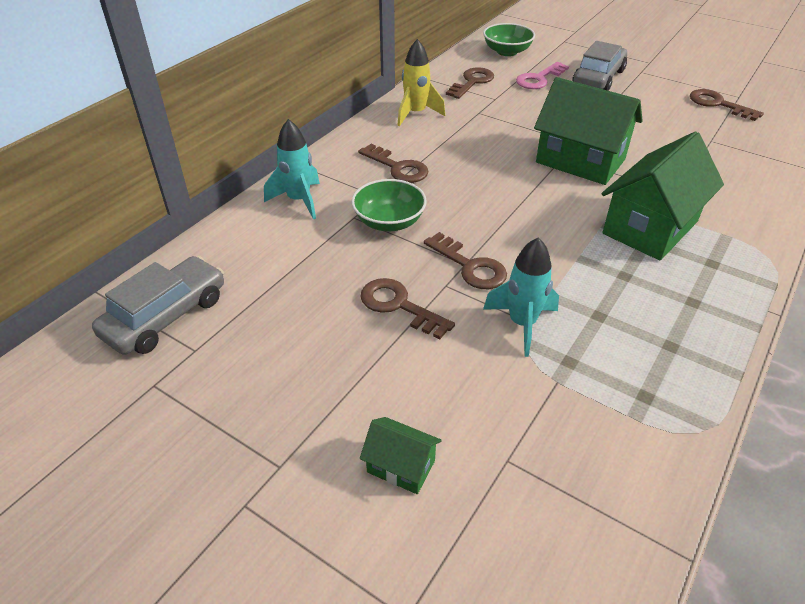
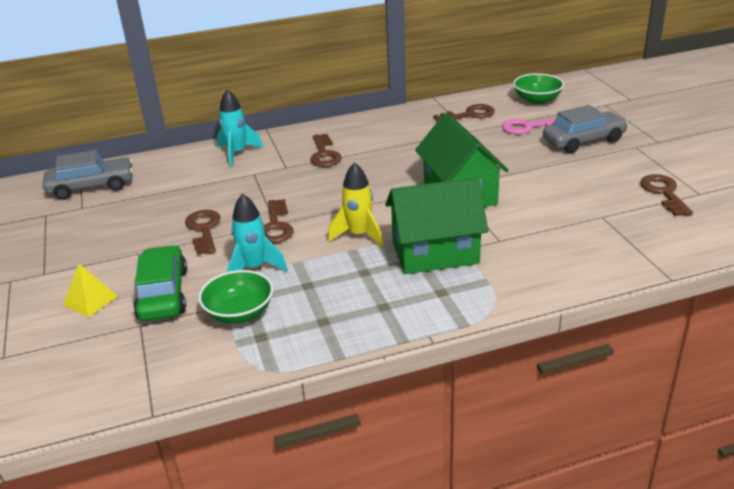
camera: 40 degrees right, 10 degrees down
green bowl [352,179,427,232] -> green bowl moved to [198,270,273,324]
green house [360,417,442,494] -> yellow pyramid [63,264,118,317]
yellow rocket [397,39,445,126] -> yellow rocket moved to [328,162,383,248]
none -> green car [133,245,187,321]

